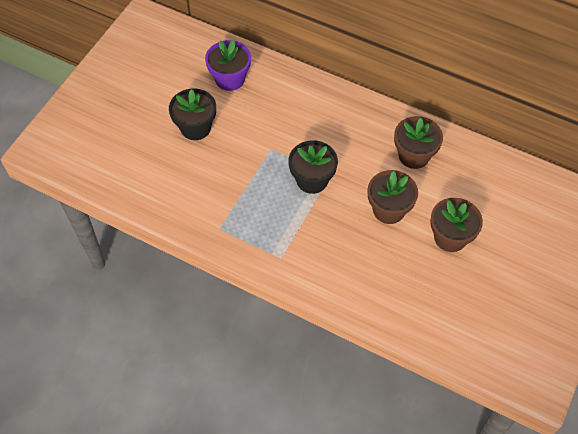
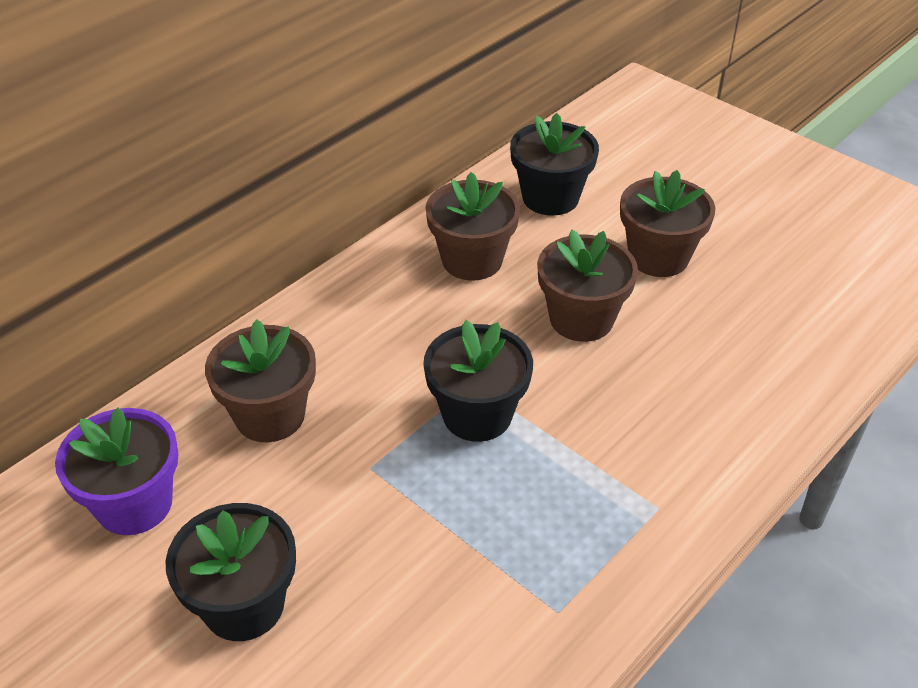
camera: 75 degrees left, 15 degrees down
none -> brown flower pot [205,320,316,442]
none -> black flower pot [510,113,599,216]

